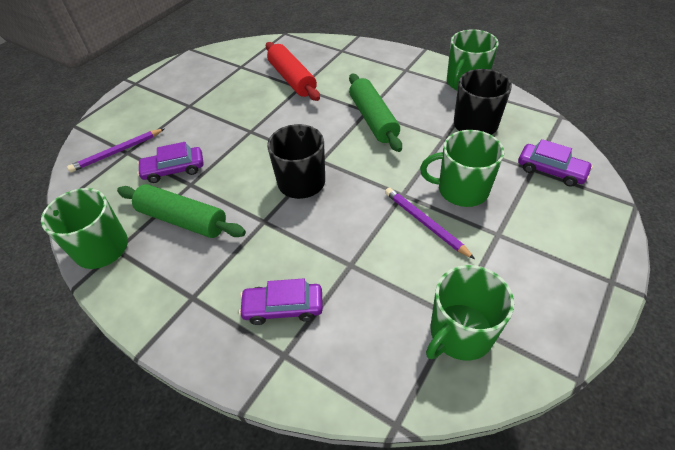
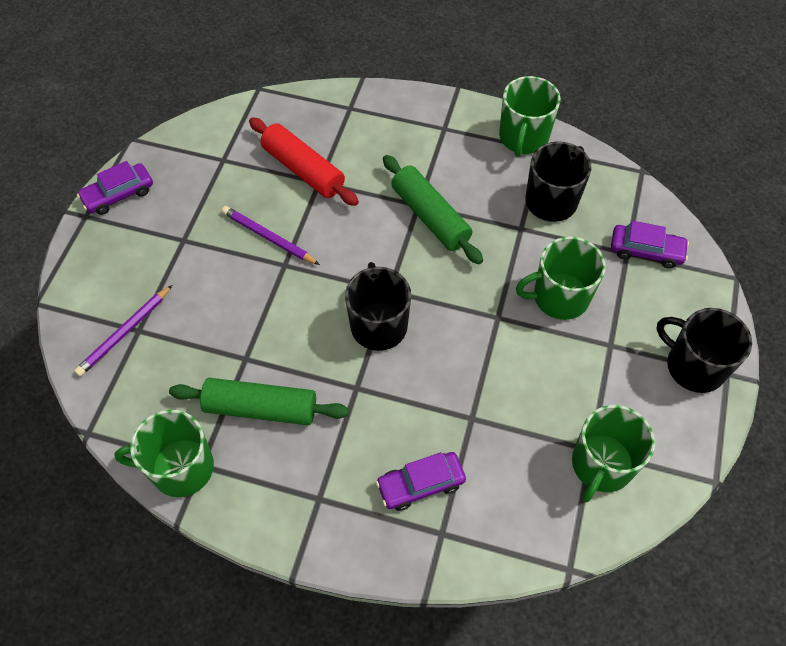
camera: 20 degrees left, 10 degrees up
purple car [137,142,203,183] -> purple car moved to [77,161,153,215]
purple pencil [385,188,475,259] -> purple pencil moved to [222,206,320,265]
none -> black mug [656,308,752,393]

